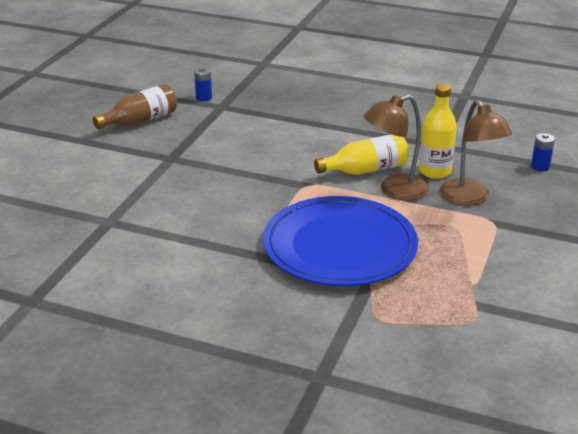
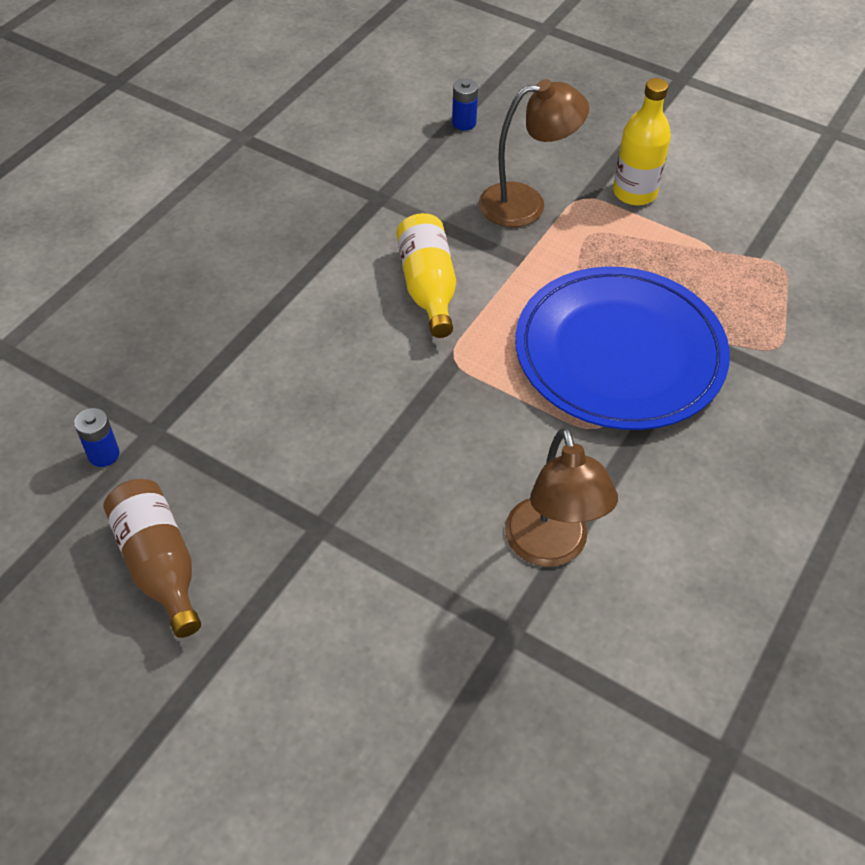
camera: 80 degrees left, 20 degrees up
brown lamp [364,95,430,201] -> brown lamp moved to [505,427,618,567]
yellow bottle [419,84,457,179] -> yellow bottle moved to [613,78,671,206]

